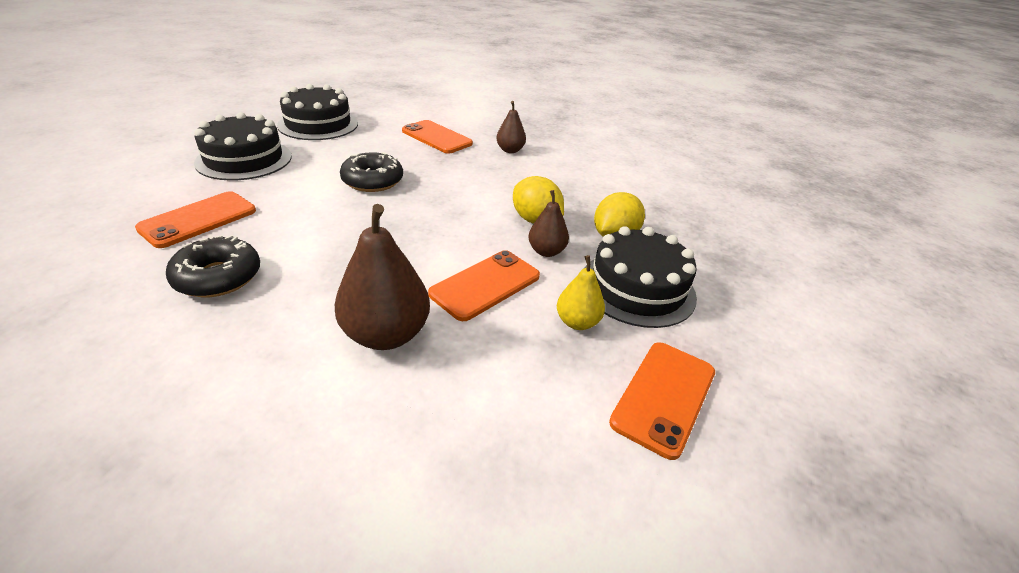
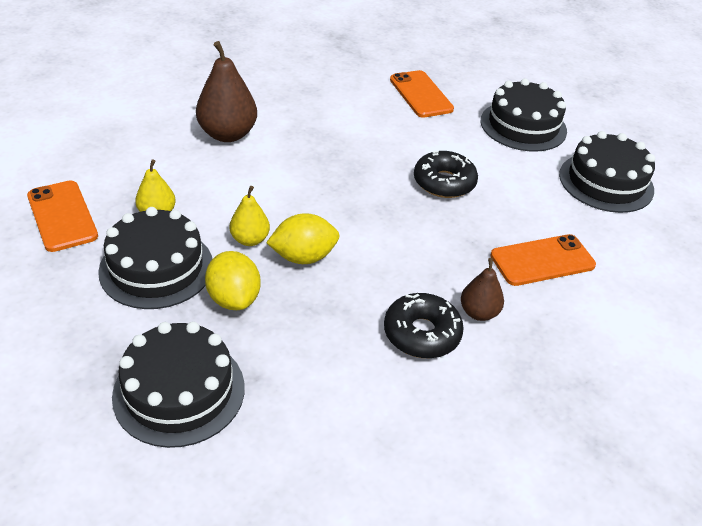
camera: 120 degrees right, 5 degrees up
black donut [166,235,260,297] -> black donut moved to [384,293,464,358]
orange phone [428,250,540,321] -> none
brown pear [528,190,569,257] -> yellow pear [230,186,270,246]
none -> black cake [112,321,245,448]

